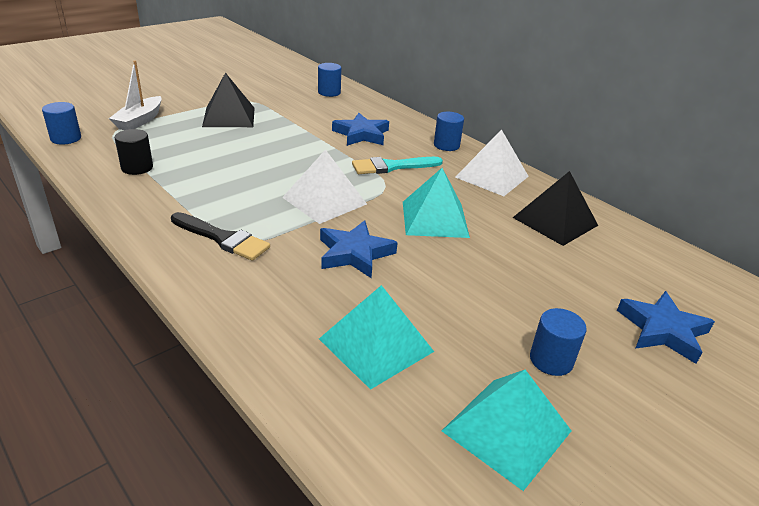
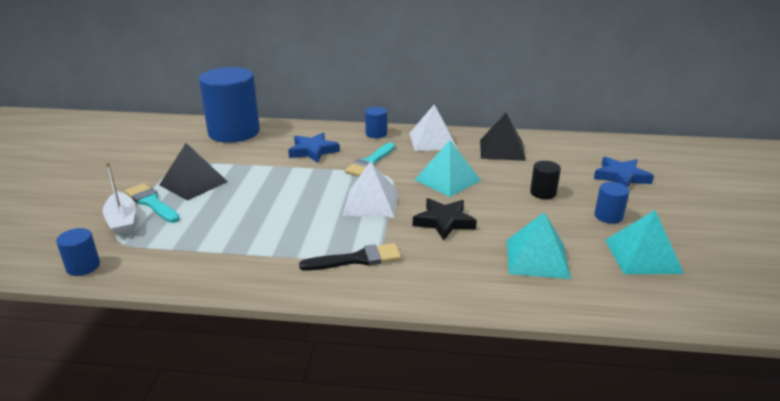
camera: 40 degrees left, 5 degrees down
black cylinder [115,129,153,175] -> black cylinder moved to [530,161,561,199]
blue cylinder [318,63,341,97] -> blue cylinder [199,67,260,143], size x2.38
blue star [320,220,398,278] -> black star [413,198,477,240]
none -> turquoise brush [125,183,180,223]

